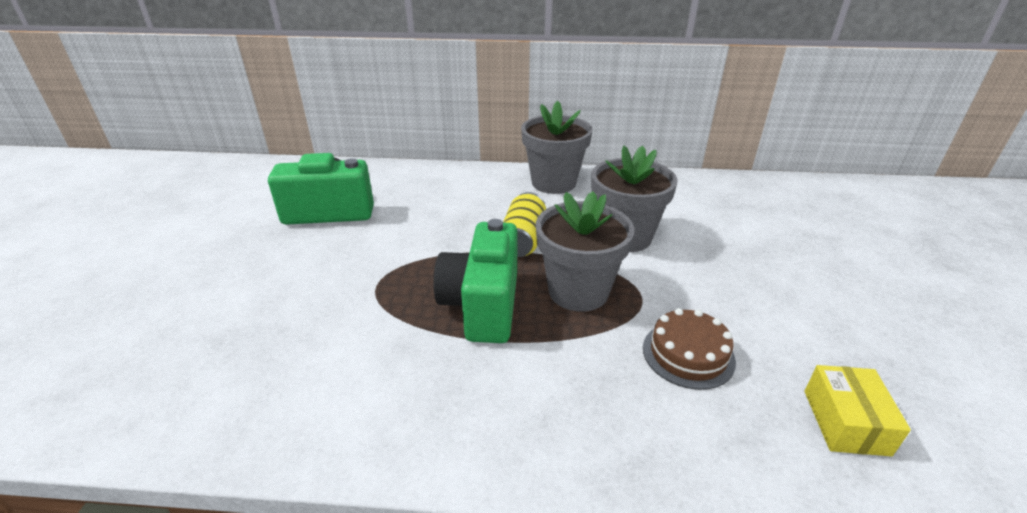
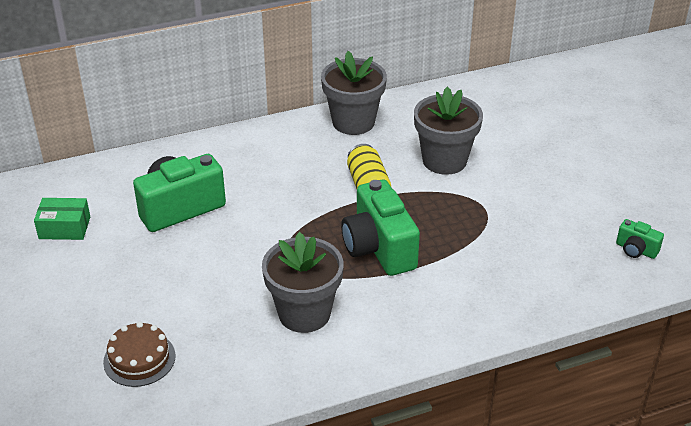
camera: 25 degrees left, 5 degrees up
grey flower pot [536,191,634,312] -> grey flower pot moved to [262,232,344,333]
brown cake [643,308,736,390] -> brown cake moved to [103,322,176,387]
yellow box [804,365,911,456] -> green camera [616,219,664,259]
none -> green box [34,198,90,240]

